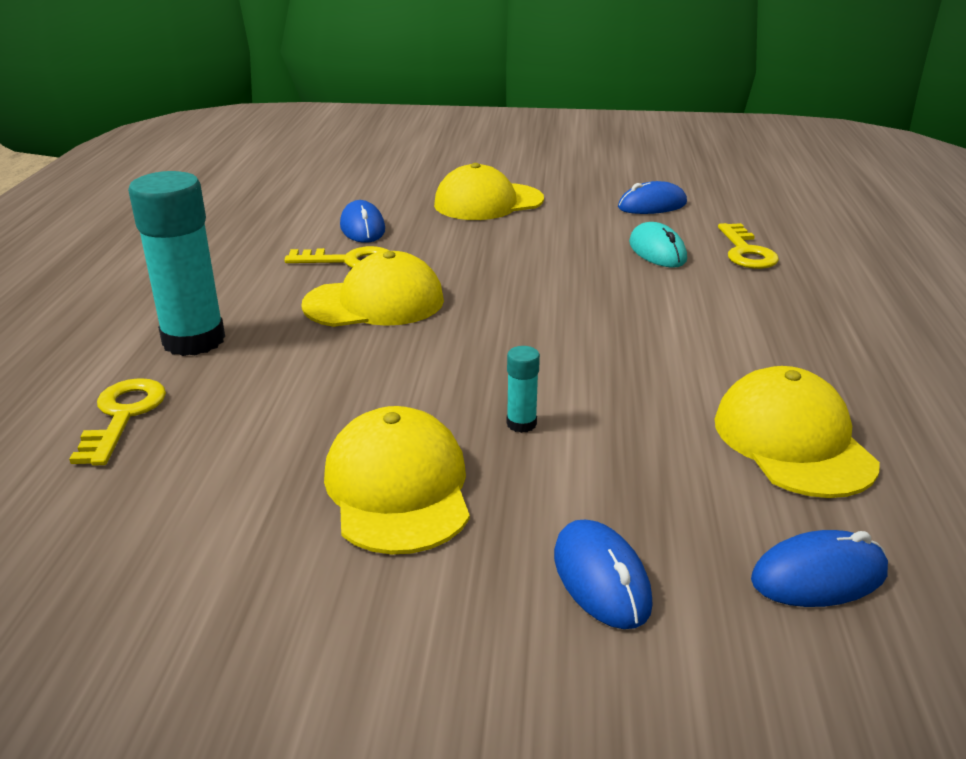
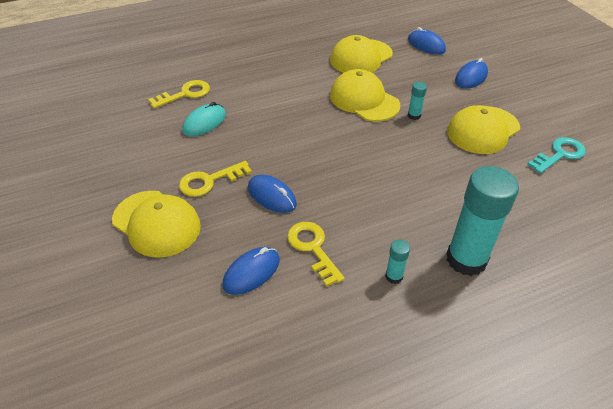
camera: 120 degrees left, 15 degrees up
yellow key [69,378,166,466] -> yellow key moved to [179,161,252,197]
yellow cap [301,251,444,327] -> yellow cap moved to [330,69,400,122]
blue mouse [618,181,687,214] -> blue mouse moved to [248,175,297,213]
none -> turquoise glue stick [385,240,410,284]
none -> turquoise key [527,137,586,174]

